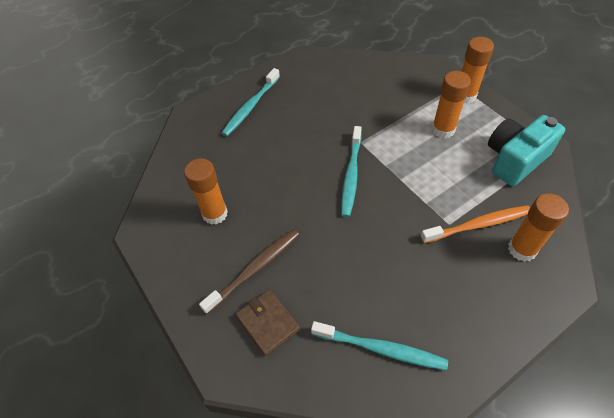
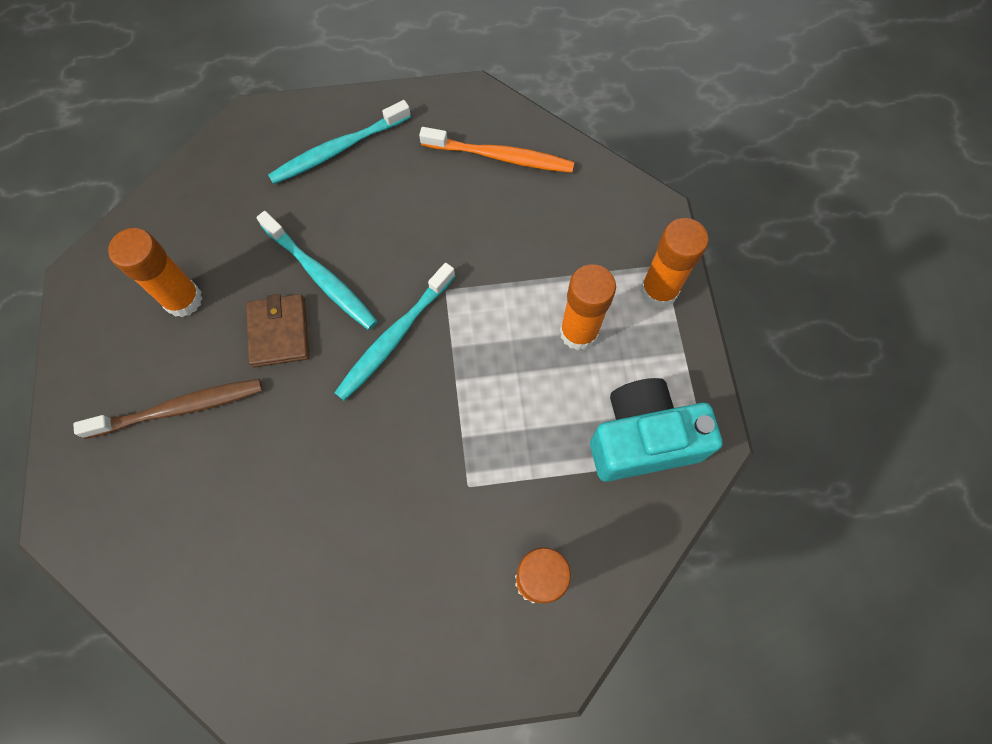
camera: 25 degrees right, 15 degrees up
brown wallet [235,290,300,356] -> brown wallet moved to [246,294,309,367]
turquoise toothbrush [311,321,448,370] -> turquoise toothbrush moved to [256,211,378,330]
orange toothbrush [421,205,530,243] -> orange toothbrush moved to [419,127,574,173]

